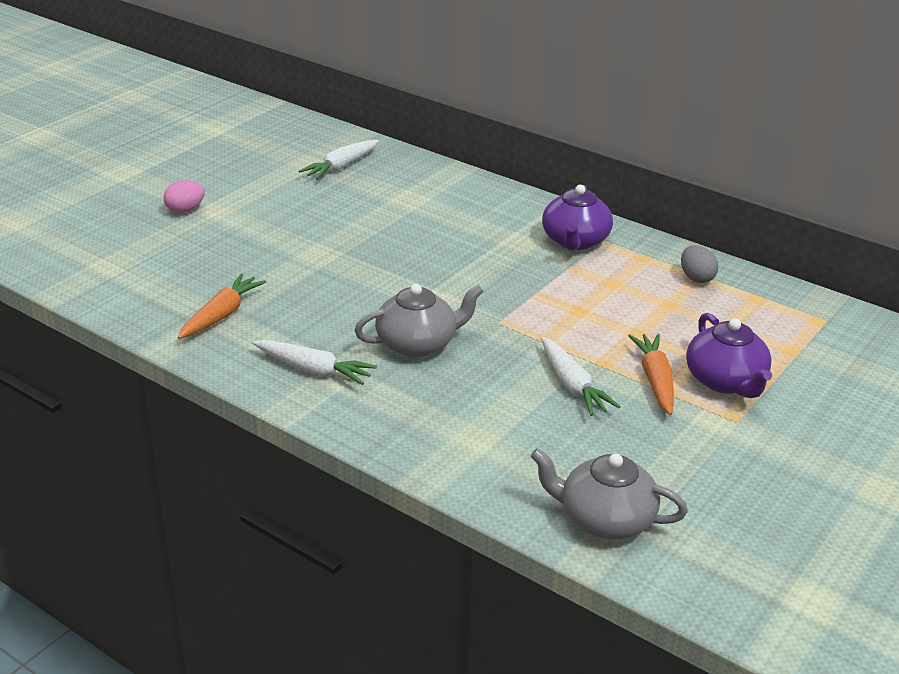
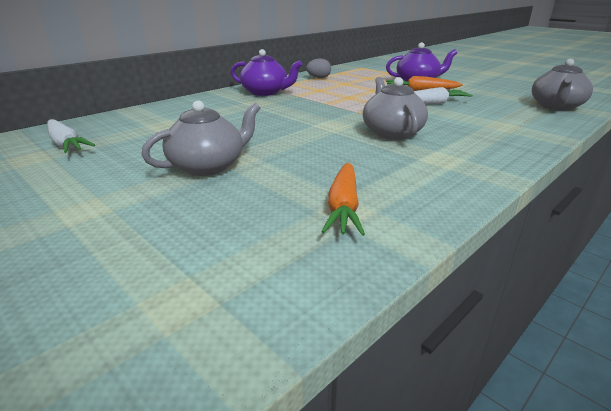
camera: 80 degrees left, 5 degrees down
pink egg [164,180,205,213] -> none
orange carrot [178,274,266,339] -> orange carrot turned 120 degrees counterclockwise [321,162,365,236]
white carrot [252,340,377,385] -> none
none -> grey teapot [141,100,260,176]

